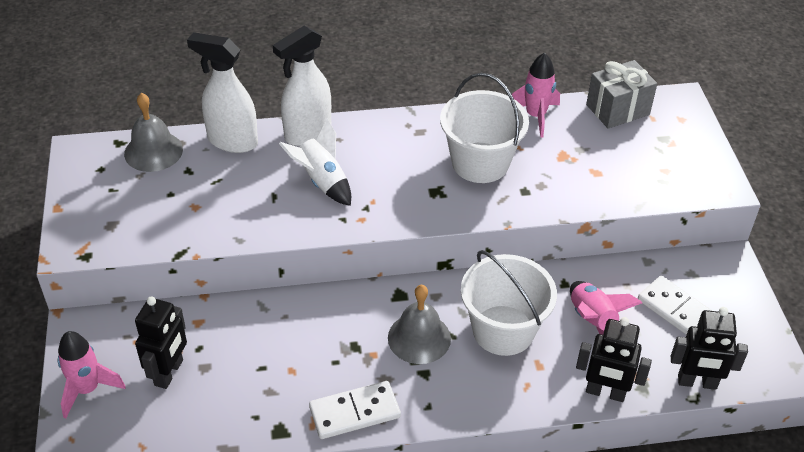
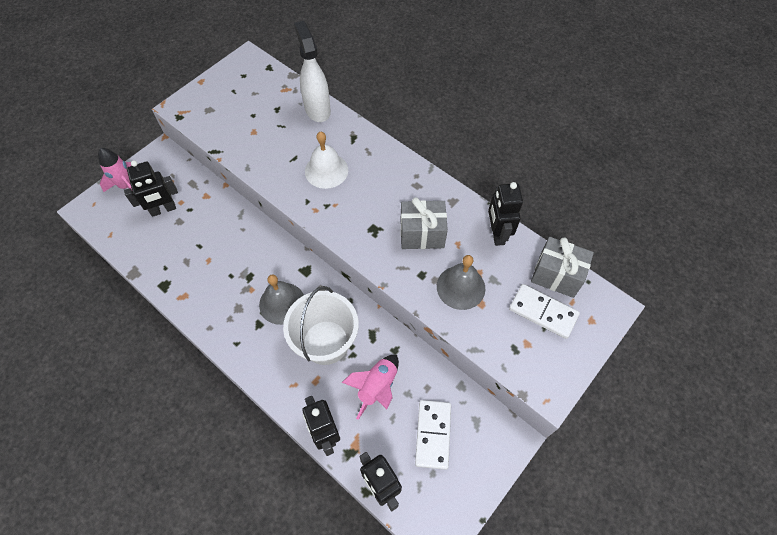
camera: 50 degrees right, 15 degrees up
grey bell [124,93,183,172] -> grey bell moved to [437,255,485,310]
white spray bottle [273,25,331,146] -> none
white rocket [279,118,351,206] -> white bell [305,132,348,189]
white domino [309,381,401,439] -> white domino moved to [509,284,580,339]
white bucket [440,73,529,183] -> grey gift [400,197,448,249]
pink rocket [512,52,560,138] -> black robot [488,182,523,246]

